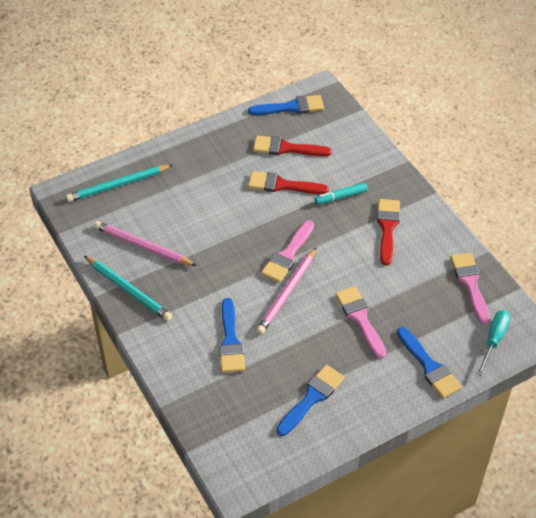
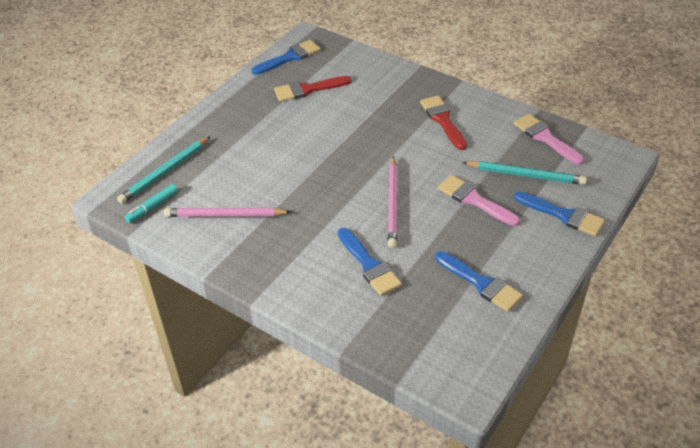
camera: 25 degrees left, 5 degrees down
turquoise pencil [84,256,172,321] -> turquoise pencil moved to [462,161,587,185]
red brush [248,171,329,194] -> none
pink brush [261,220,314,283] -> none
blue brush [276,365,345,436] -> blue brush turned 120 degrees clockwise [435,251,523,312]
turquoise marker [315,183,367,204] -> turquoise marker moved to [125,184,178,223]
turquoise screwdriver [477,310,510,376] -> none

